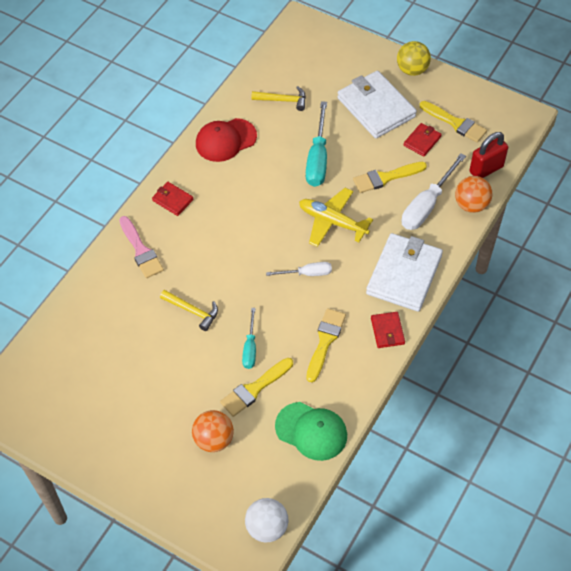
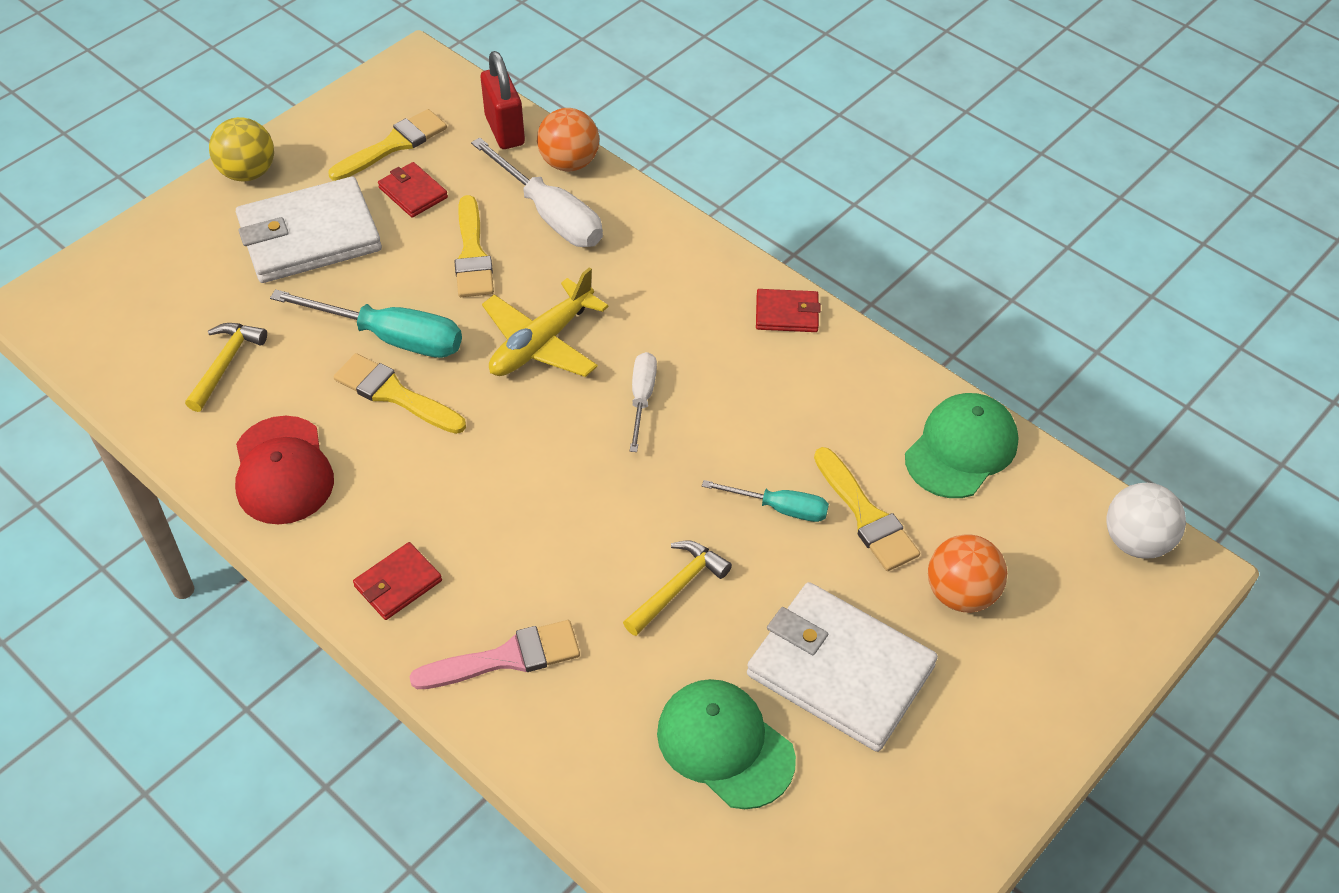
camera: 80 degrees left, 5 degrees down
yellow brush [306,308,346,382] -> yellow brush moved to [334,353,466,434]
white wallet [366,233,443,312] -> white wallet moved to [747,582,938,752]
none -> green cap [657,679,796,809]

